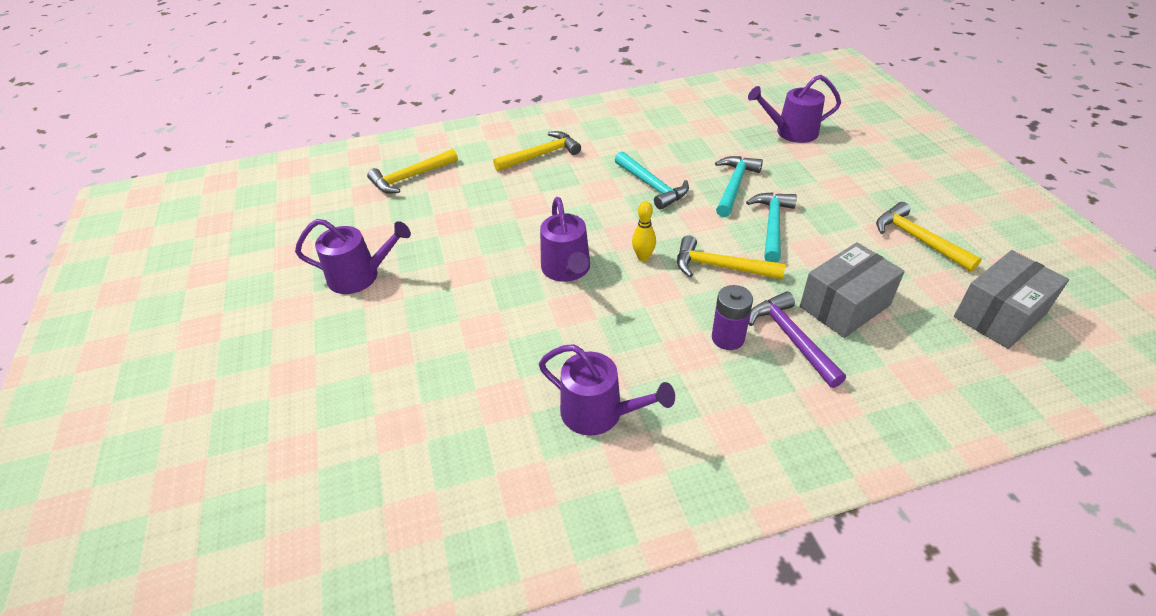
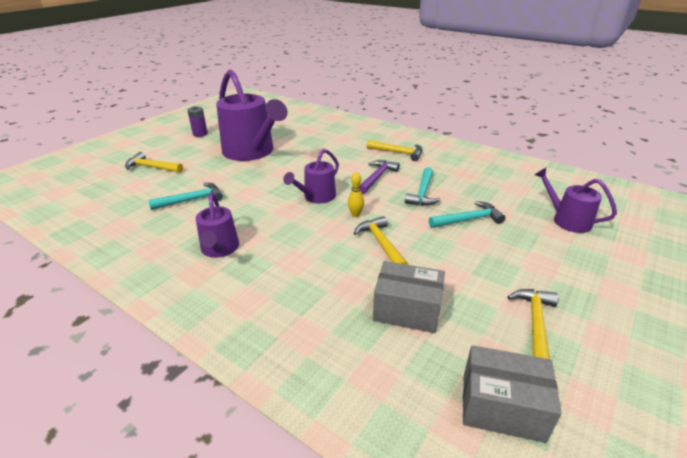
camera: 50 degrees right, 10 degrees down
purple watering can [295,219,411,294] -> purple watering can [216,69,288,161], size x1.93
yellow hammer [367,149,458,194] -> yellow hammer moved to [125,152,183,173]
purple battery [712,285,753,350] -> purple battery moved to [187,106,208,137]
turquoise hammer [746,192,797,262] -> turquoise hammer moved to [148,183,223,210]
purple hammer [748,291,846,388] -> purple hammer moved to [360,160,400,194]

